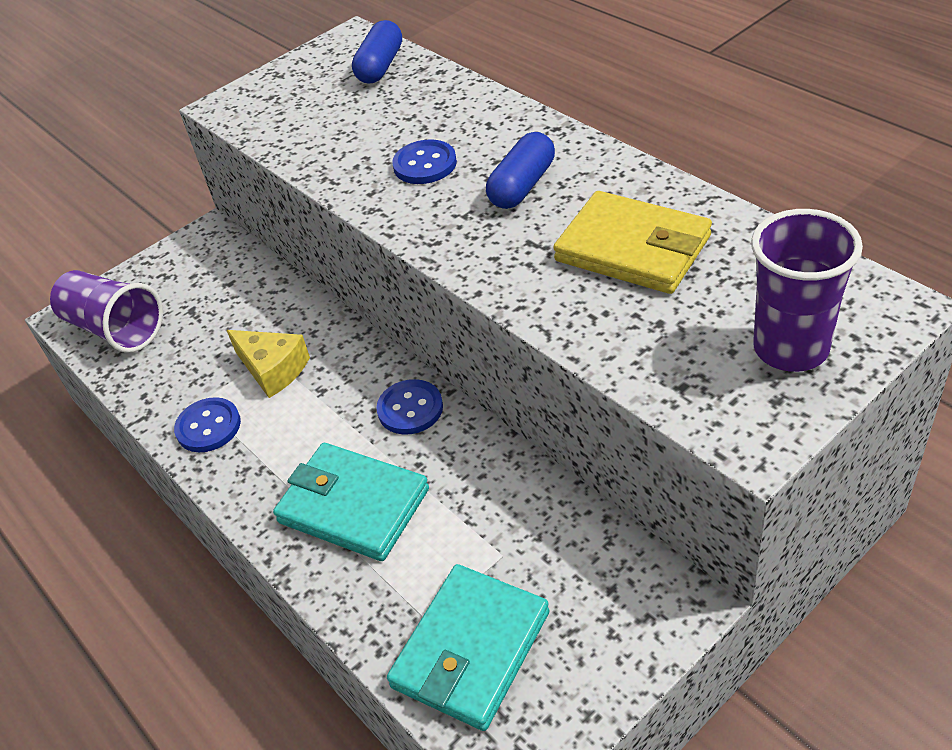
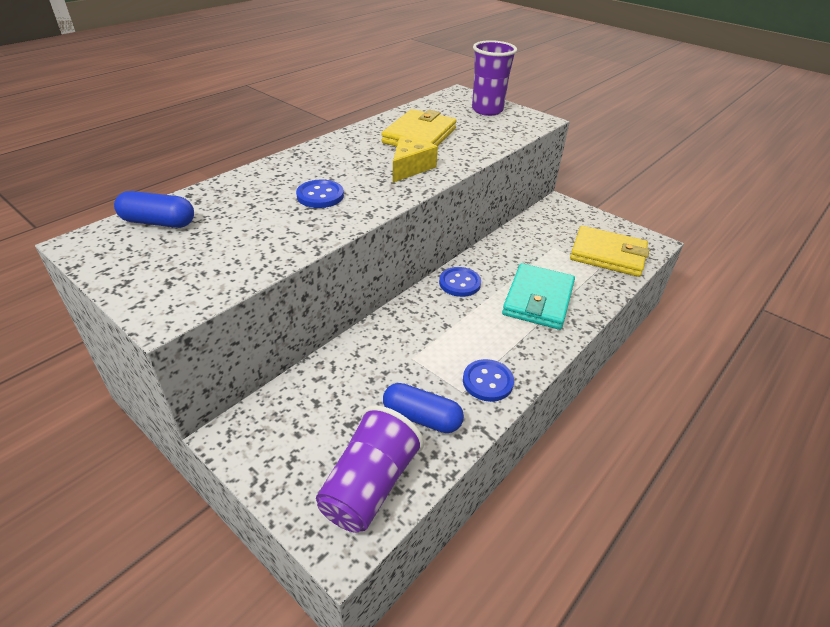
camera: 105 degrees left, 5 degrees down
yellow cheese [227,330,310,398] -> yellow cheese moved to [393,136,438,183]
turquoise wallet [387,564,550,731] -> yellow wallet [570,226,649,277]
blue capsule [486,132,555,209] -> blue capsule moved to [383,383,464,433]

